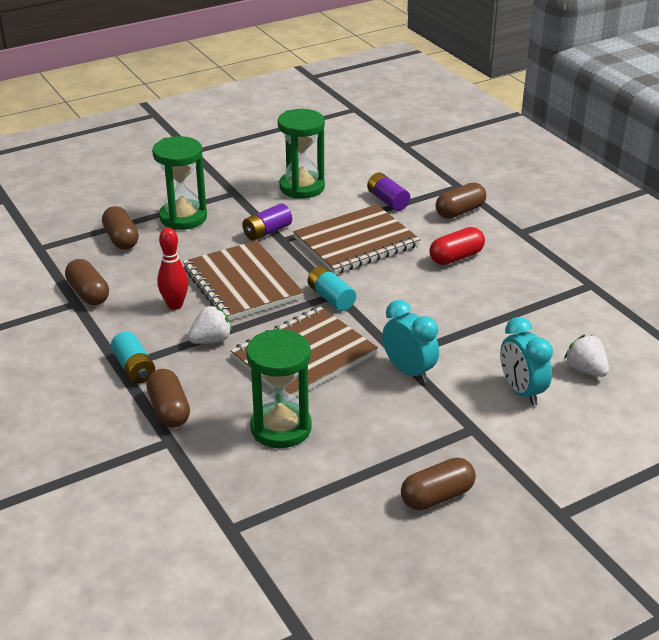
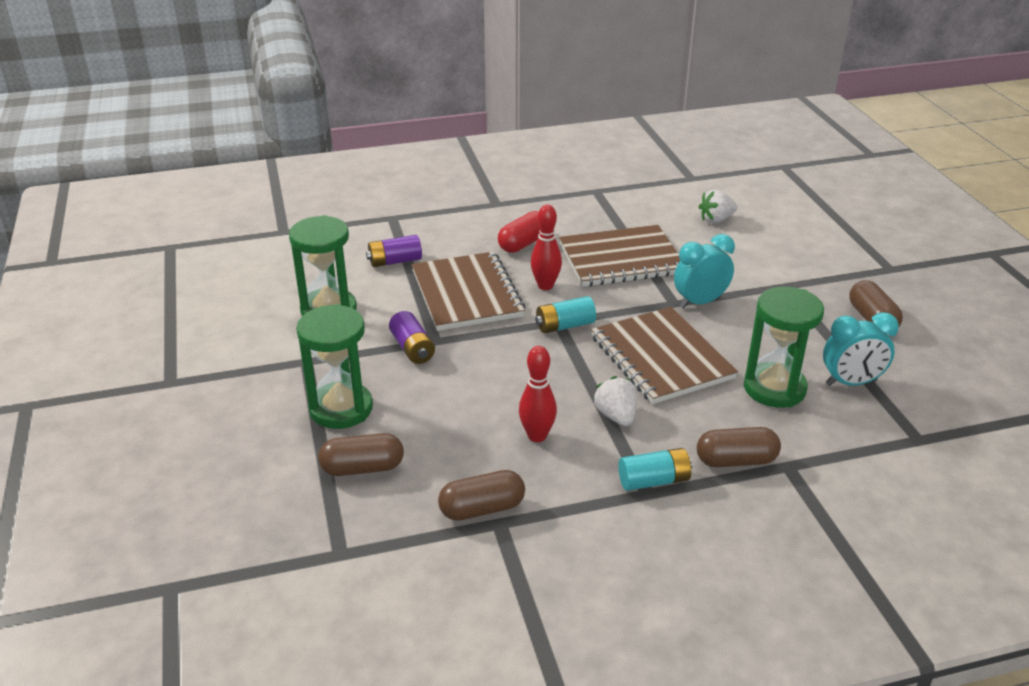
camera: 75 degrees left, 0 degrees up
brown notebook [183,240,303,320] -> brown notebook moved to [559,225,680,287]
red capsule [429,227,485,265] -> red capsule turned 60 degrees clockwise [498,211,540,253]
brown capsule [436,183,486,219] -> none
turquoise clock [500,317,553,406] -> turquoise clock moved to [823,312,899,386]
none -> red bowling pin [531,205,562,290]

